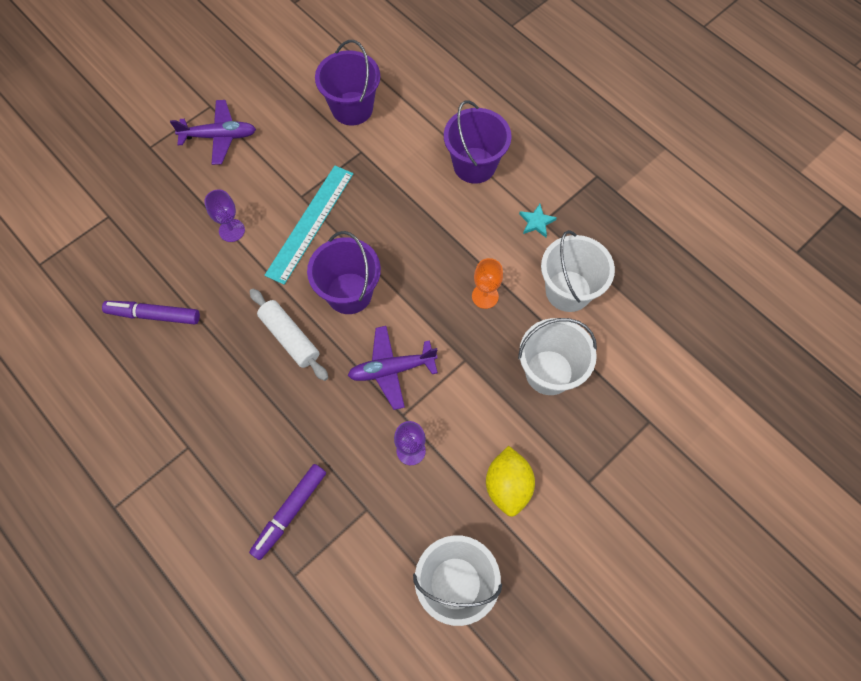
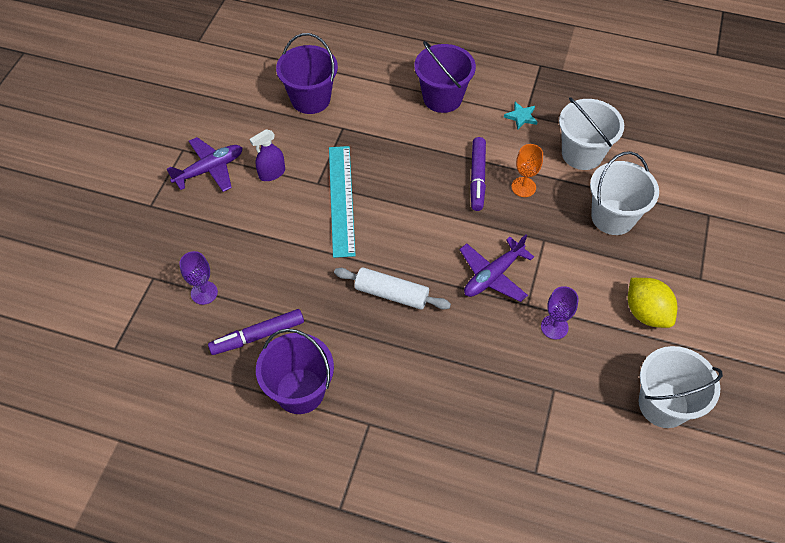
camera: 30 degrees left, 10 degrees down
purple goblet [204,189,245,242] -> purple goblet moved to [179,251,218,305]
purple marker [249,464,326,560] -> purple marker moved to [470,137,486,211]
purple bucket [307,231,381,314] -> purple bucket moved to [256,328,334,414]
none -> purple spray bottle [250,129,285,181]

